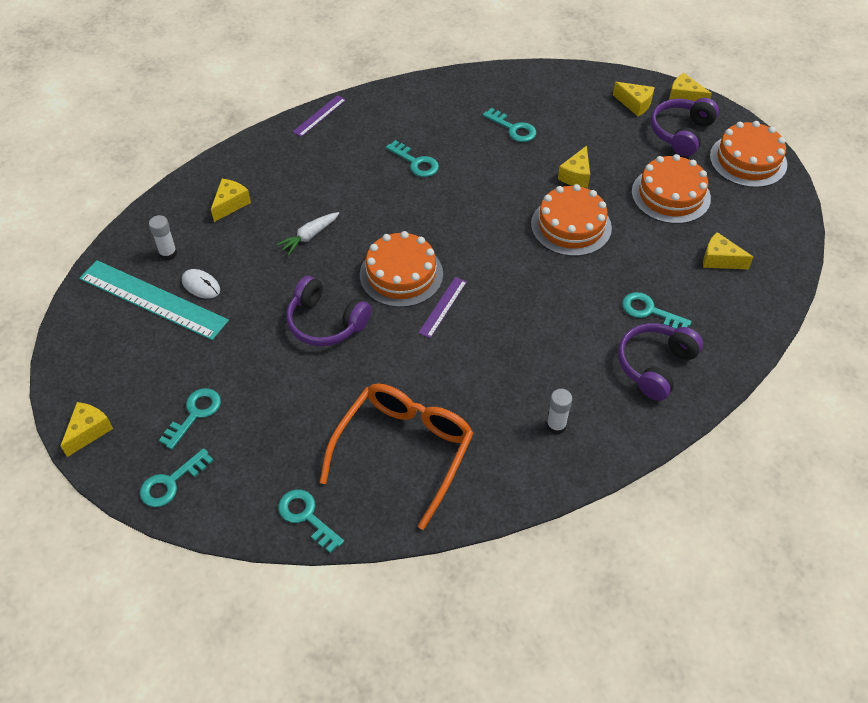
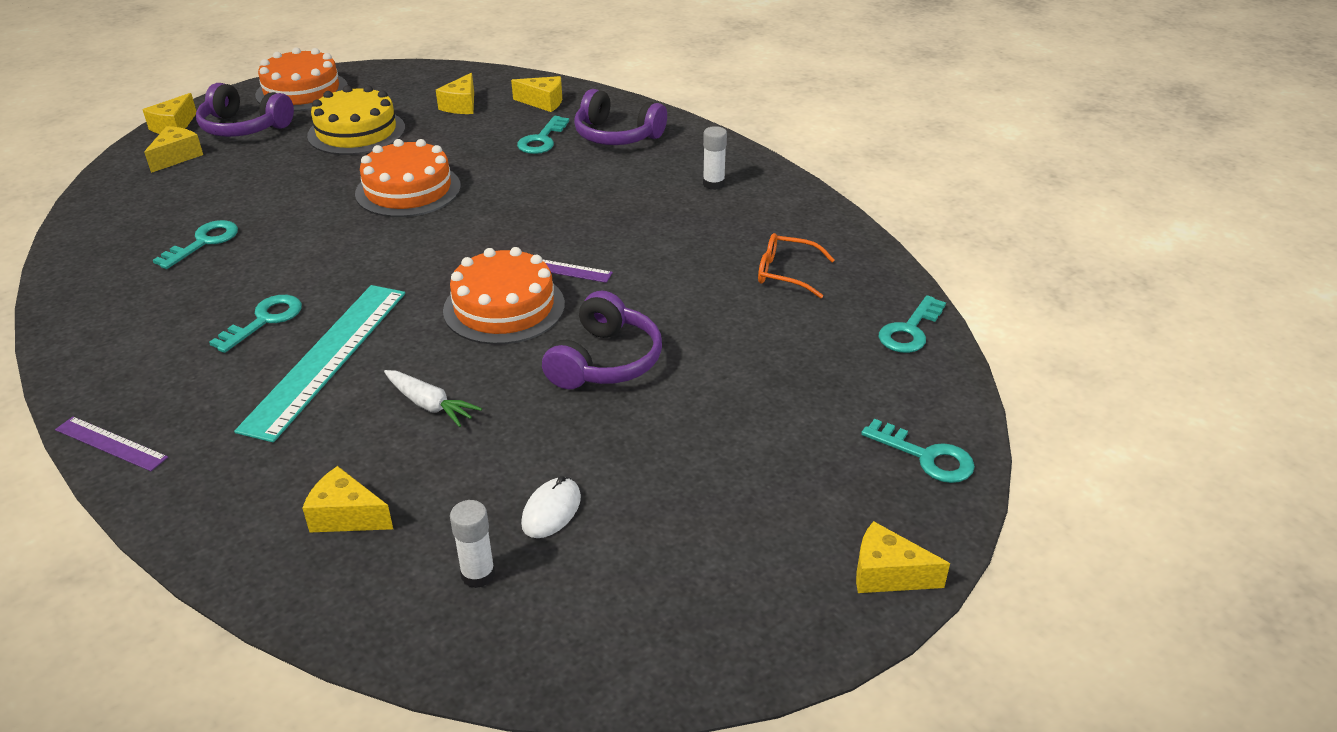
camera: 100 degrees left, 15 degrees down
turquoise ruler [79,260,229,340] -> turquoise ruler moved to [234,285,405,442]
turquoise key [159,388,221,450] -> none
orange glasses [320,384,474,530] -> orange glasses [758,233,835,299], size x0.50
yellow cheese [558,146,590,188] -> yellow cheese moved to [511,76,562,112]
orange cake [632,154,711,224] -> yellow cake [307,85,405,155]

